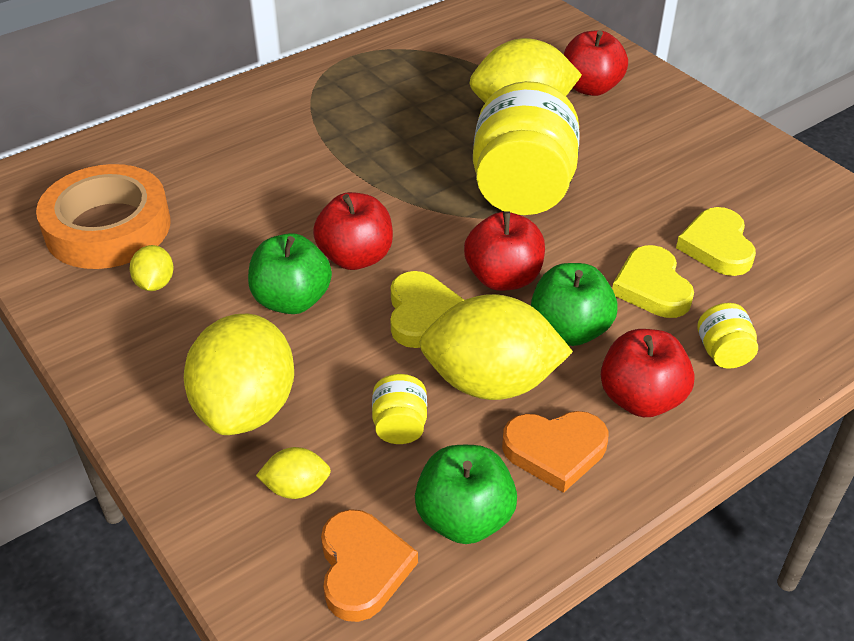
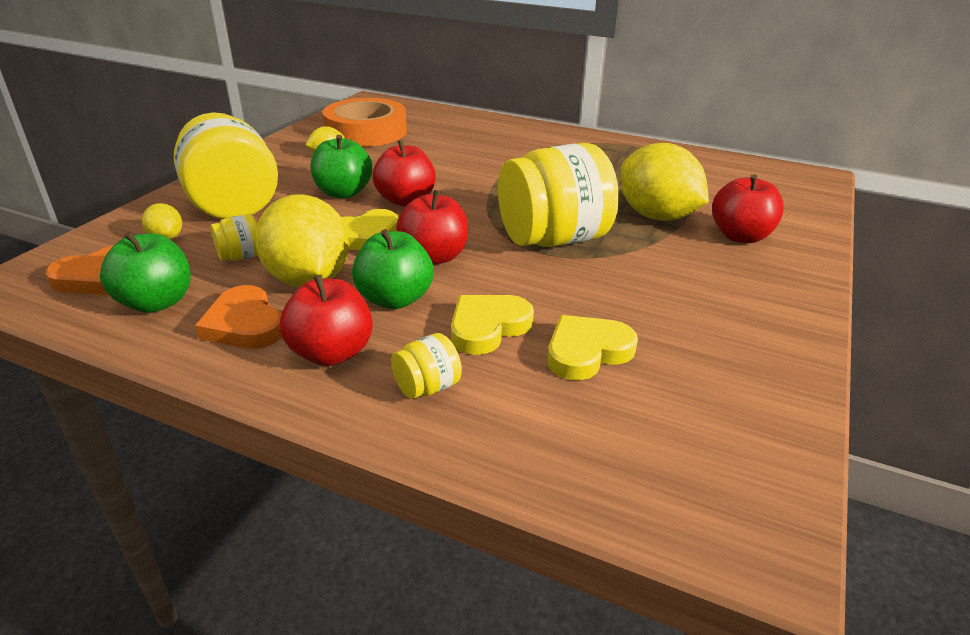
camera: 60 degrees right, 10 degrees down
yellow lemon [184,314,294,435] -> yellow jar [174,112,278,219]

